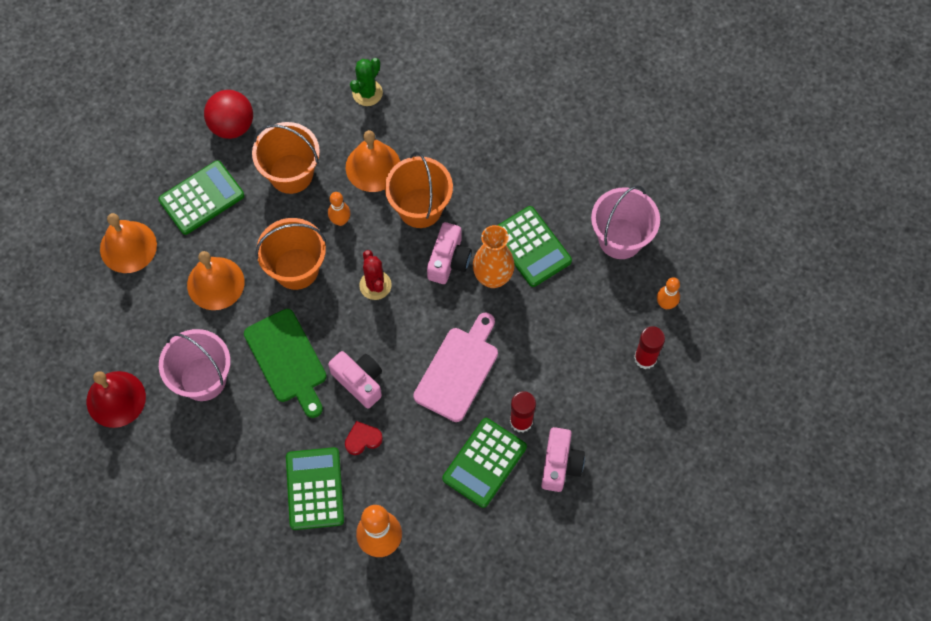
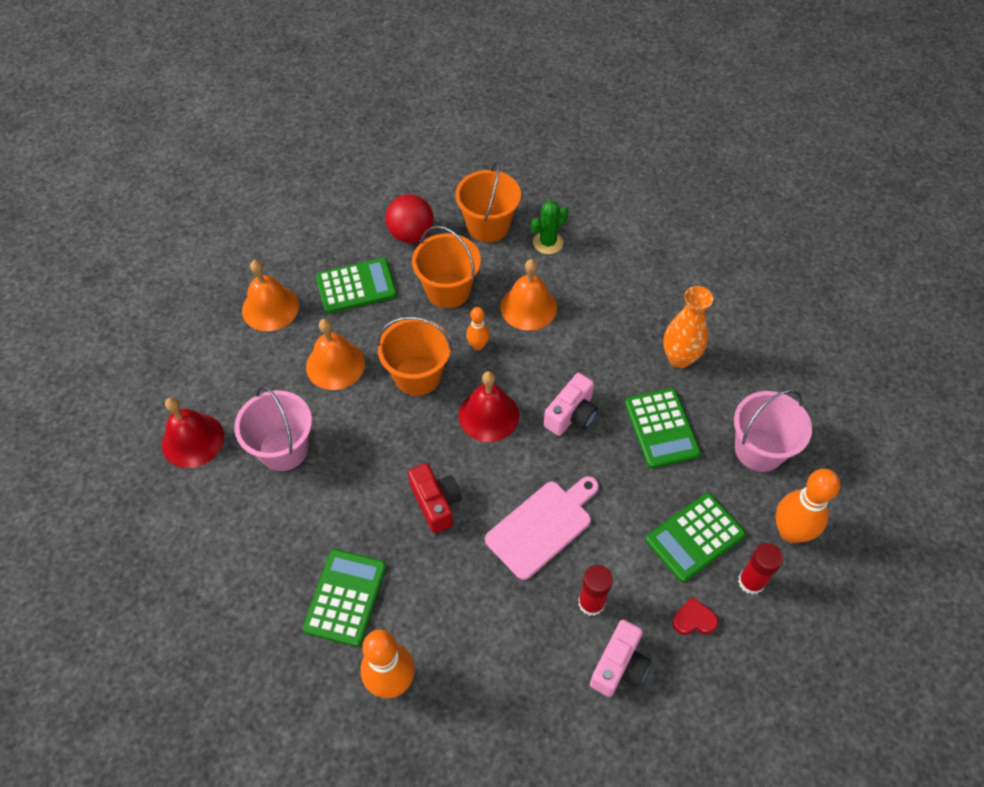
camera: 20 degrees right, 10 degrees down
green cutting board [244,309,327,418] -> none
pink camera [328,351,382,409] -> red camera [408,463,462,533]
red heart [345,421,383,455] -> red heart moved to [672,597,718,635]
red cactus [359,250,392,300] -> red bell [458,371,519,442]
orange bucket [385,152,453,228] -> orange bucket moved to [455,160,521,242]
green calculator [442,418,527,508] -> green calculator moved to [646,493,746,582]
orange vase [473,225,515,288] -> orange vase moved to [663,286,713,368]
orange bowling pin [657,277,680,309] -> orange bowling pin [775,469,840,543], size x1.84

